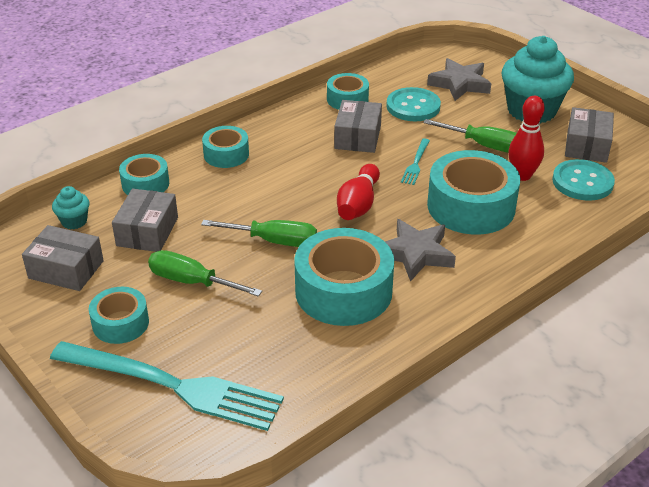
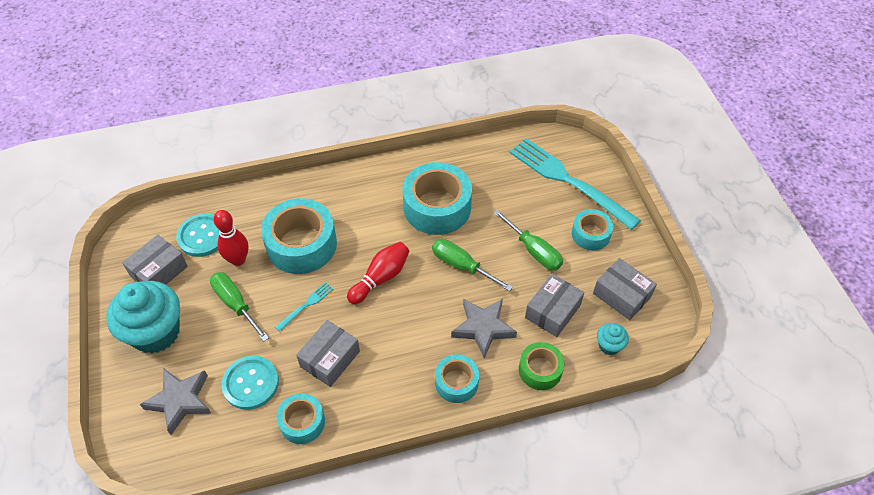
camera: 155 degrees left, 15 degrees up
turquoise tape [119,154,169,195] -> green tape [519,342,564,390]
grey star [385,219,456,282] -> grey star moved to [451,299,517,359]

